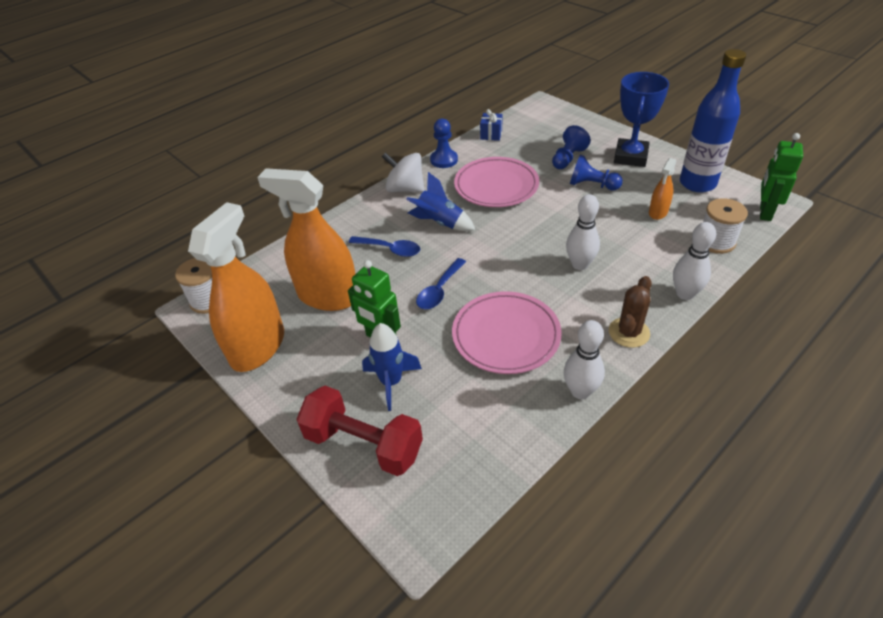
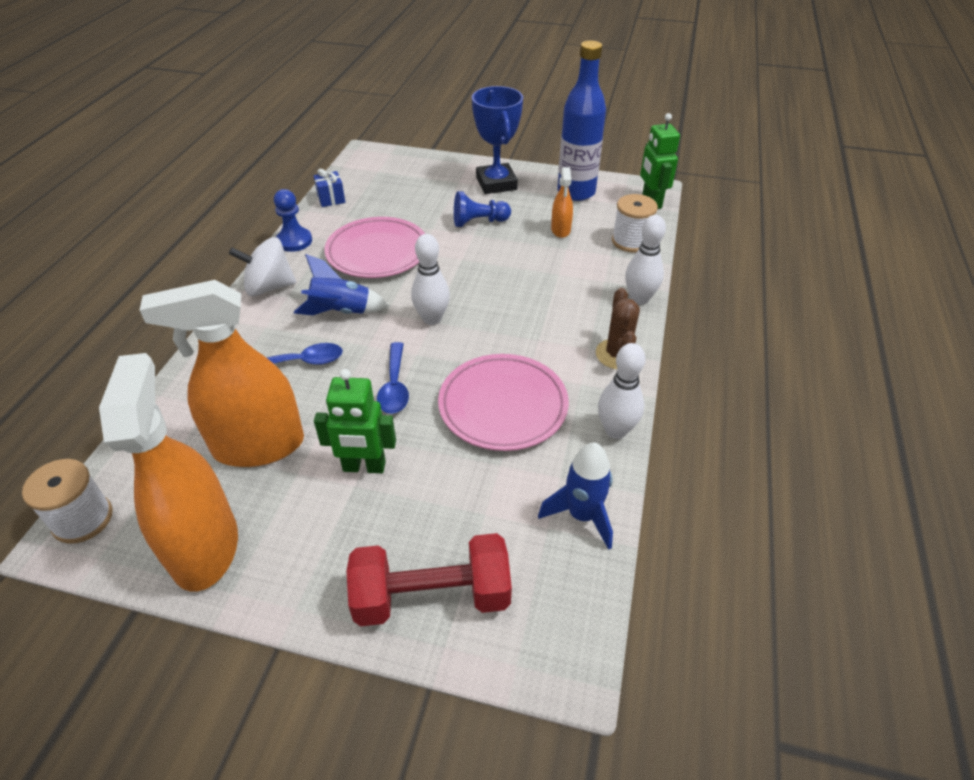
camera: 35 degrees left, 0 degrees up
blue rocket [362,323,422,411] -> blue rocket moved to [538,442,613,550]
blue pawn [552,125,591,169] -> none
white bowling pin [566,194,600,270] -> white bowling pin moved to [411,234,450,325]

